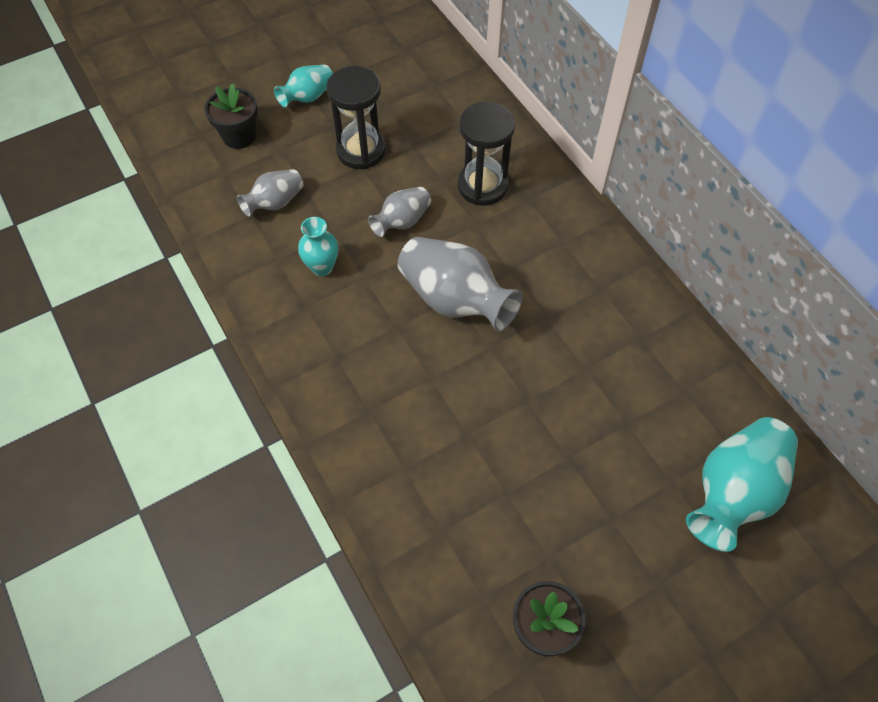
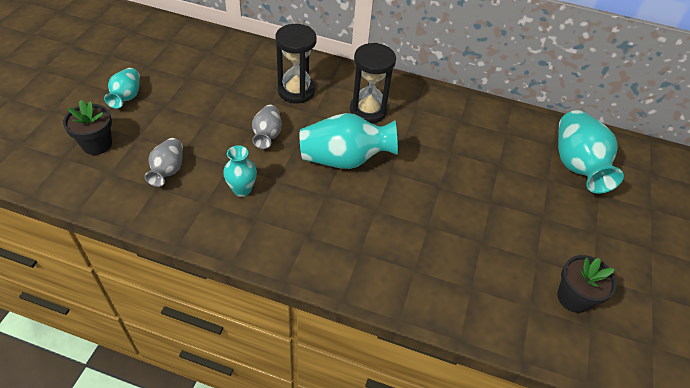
camera: 45 degrees left, 10 degrees down
black hourglass [326,66,386,169] -> black hourglass moved to [350,43,396,123]
grey vase [398,237,523,332] -> turquoise vase [300,113,398,169]

